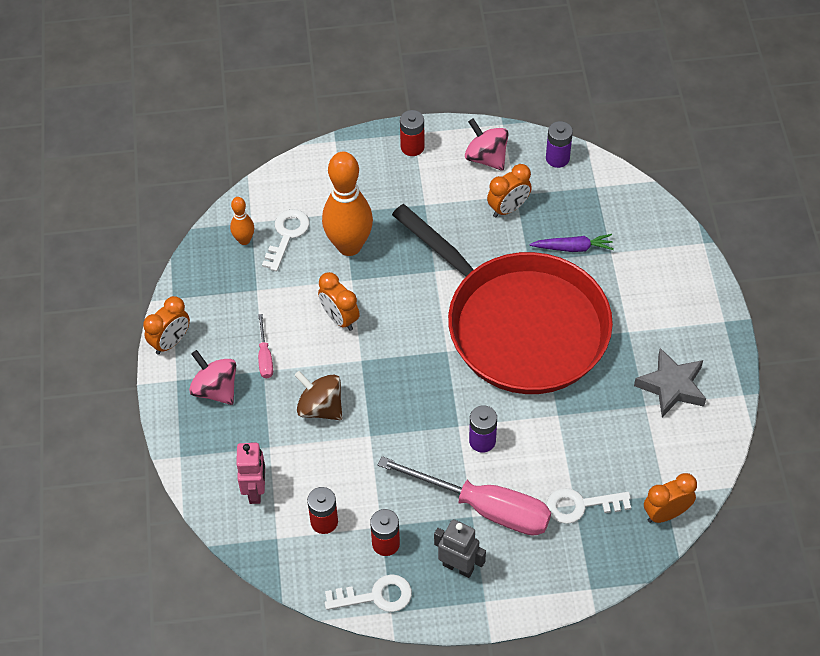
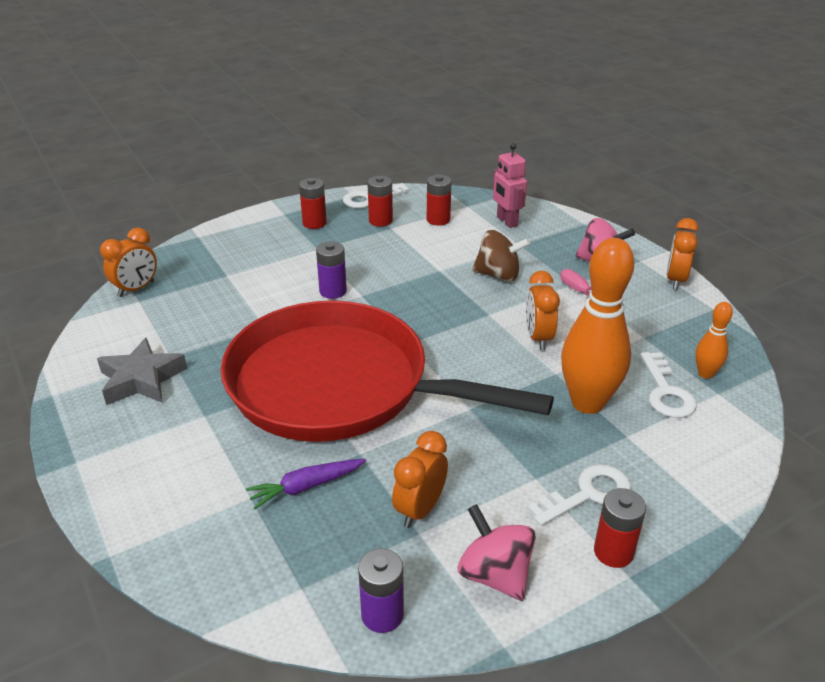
camera: 155 degrees right, 20 degrees down
orange clock [318,272,360,331] -> orange clock turned 120 degrees counterclockwise [526,271,560,350]
pink screwdriver [378,456,551,536] -> none
grey robot [434,519,486,578] -> red battery [299,178,327,229]
pink spinning top [465,118,509,171] -> pink spinning top turned 150 degrees counterclockwise [458,504,536,601]
white key [546,488,631,524] -> white key moved to [527,464,631,526]

